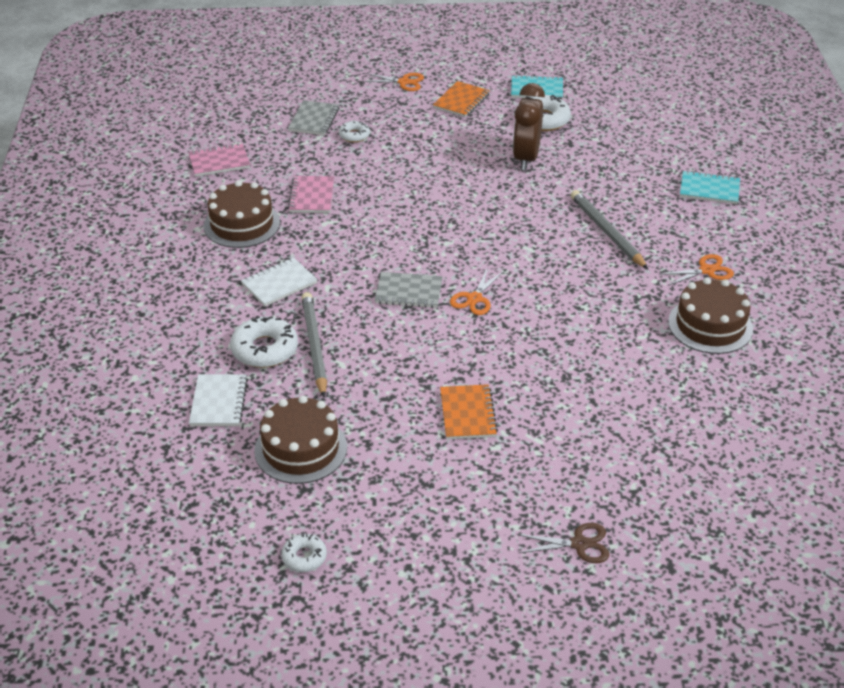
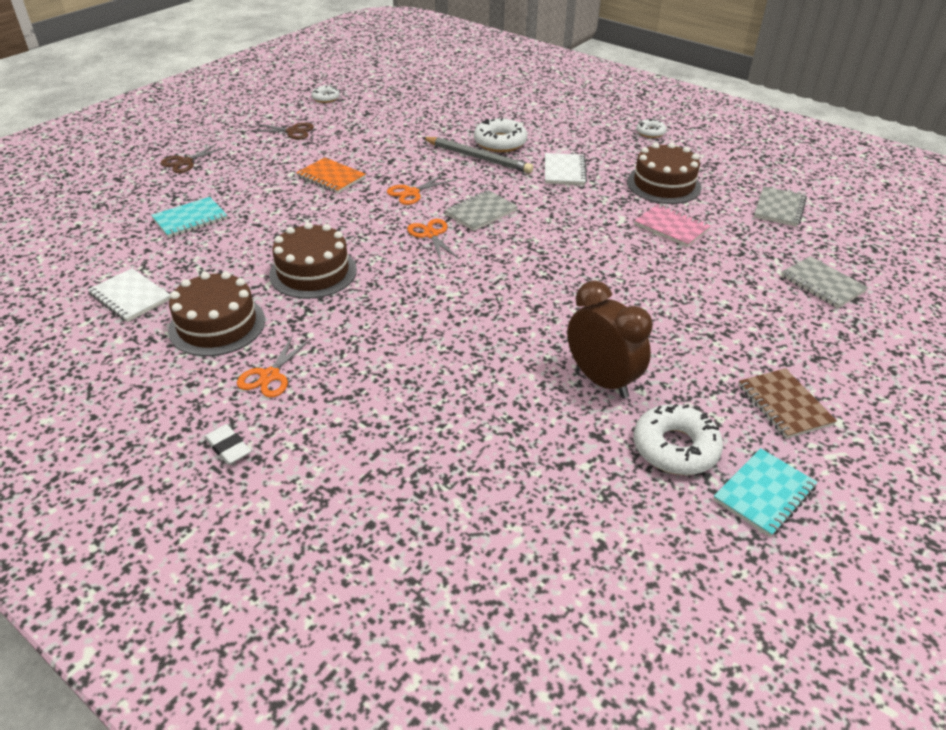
camera: 130 degrees right, 0 degrees up
pink notebook [188,143,250,177] -> grey notebook [754,186,807,227]
white notebook [189,374,248,426] -> white notebook moved to [88,268,170,322]
brown cake [254,395,347,484] -> brown cake moved to [269,222,357,299]
white donut [339,121,370,142] -> white donut moved to [636,119,667,138]
orange scissors [363,73,424,91] -> orange scissors moved to [387,174,454,205]
orange notebook [433,81,490,117] -> brown notebook [739,368,837,439]
grey pencil [571,190,648,269] -> none
turquoise notebook [680,171,740,204] -> turquoise notebook moved to [151,197,228,238]
none -> white eraser [204,424,251,465]
none -> brown scissors [250,123,314,140]

